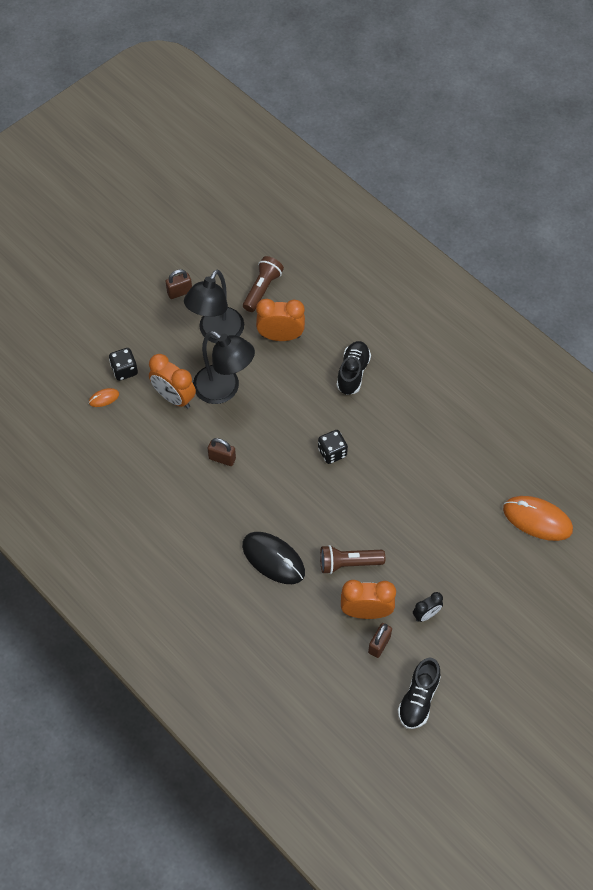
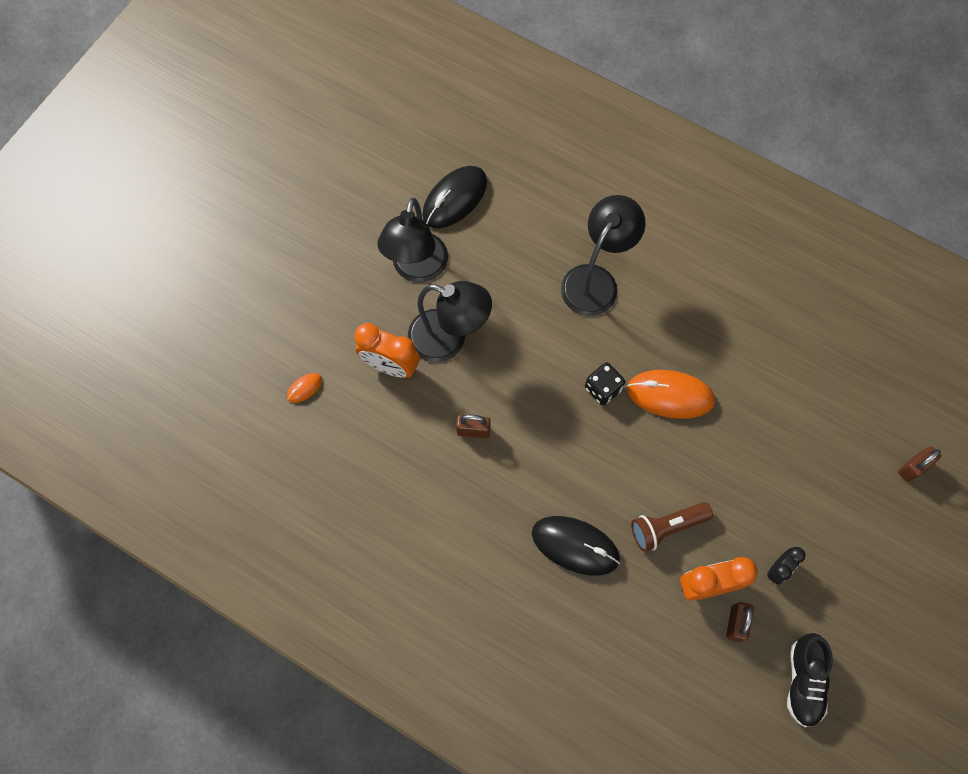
camera: 15 degrees left, 10 degrees up
black dice [109,348,138,381] -> none
brown padlock [165,269,192,299] -> brown padlock moved to [898,446,941,482]
brown flashlight [243,256,284,312] -> black mouse [422,166,487,229]
orange clock [256,299,305,341] -> none
black shoe [336,341,371,395] -> black lamp [561,195,645,316]
orange mouse [503,496,573,541] -> orange mouse moved to [627,370,715,419]

